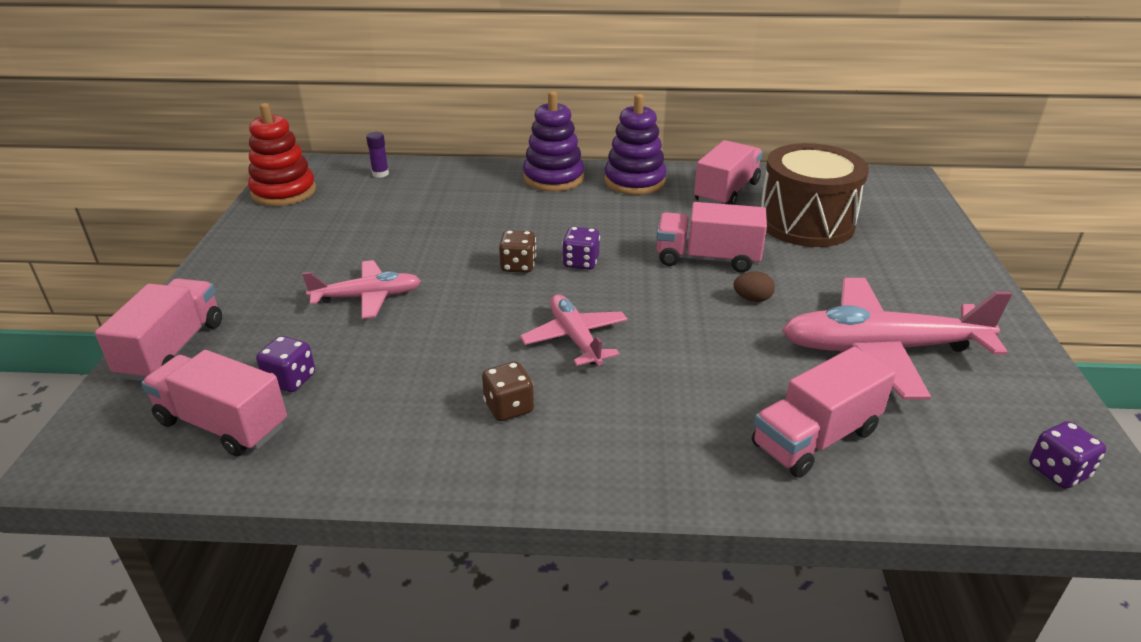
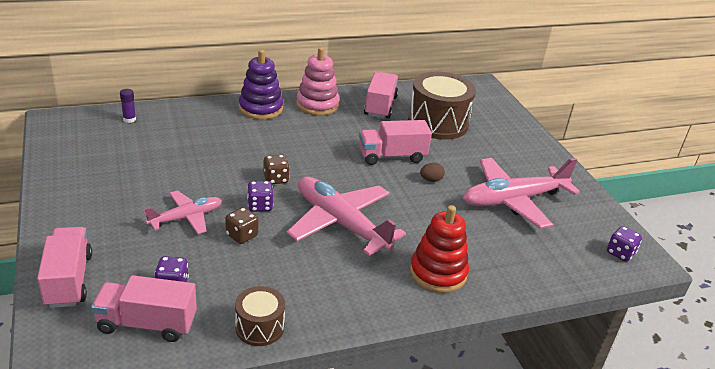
camera: 25 degrees left, 0 degrees up
red stacking toy [248,103,316,206] -> red stacking toy moved to [410,205,469,293]
brown dice [482,362,534,421] -> brown dice moved to [225,207,258,244]
pink plane [520,294,628,366] -> pink plane [287,177,406,256], size x1.74
purple dice [562,227,600,270] -> purple dice moved to [247,181,273,212]
purple stacking toy [604,94,666,195] -> pink stacking toy [296,47,340,116]
pink truck [752,347,896,478] -> none
none -> brown drum [235,286,285,346]

